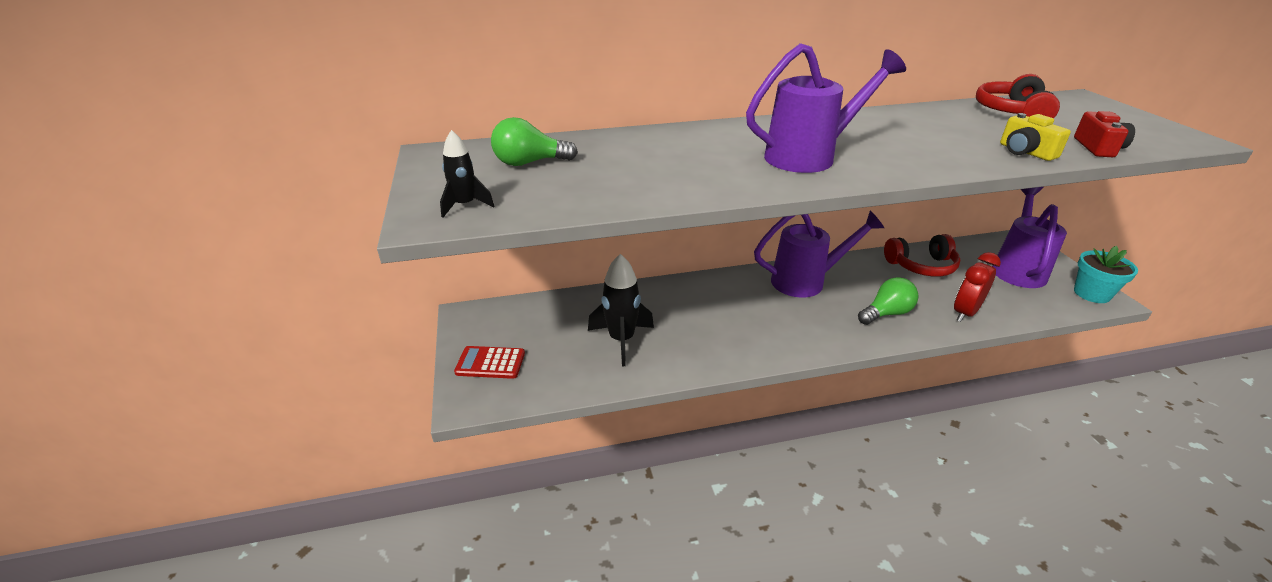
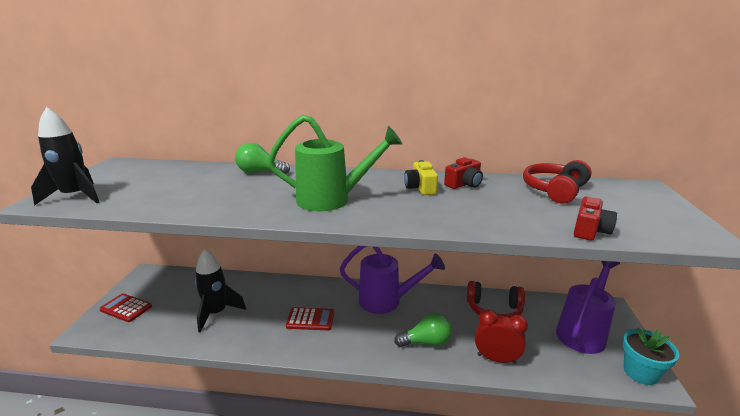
camera: 20 degrees right, 10 degrees down
black rocket [440,130,494,218] -> black rocket [31,107,99,206], size x1.75
green light bulb [491,117,578,166] -> green light bulb moved to [235,143,290,174]
purple watering can [746,43,906,173] -> green watering can [268,115,403,211]
red clock [954,252,1001,322] -> red clock turned 45 degrees clockwise [475,309,528,364]
yellow camera [1000,113,1071,161] -> yellow camera moved to [404,160,438,195]
none -> red calculator [286,307,334,330]
none -> red camera [444,157,483,189]

